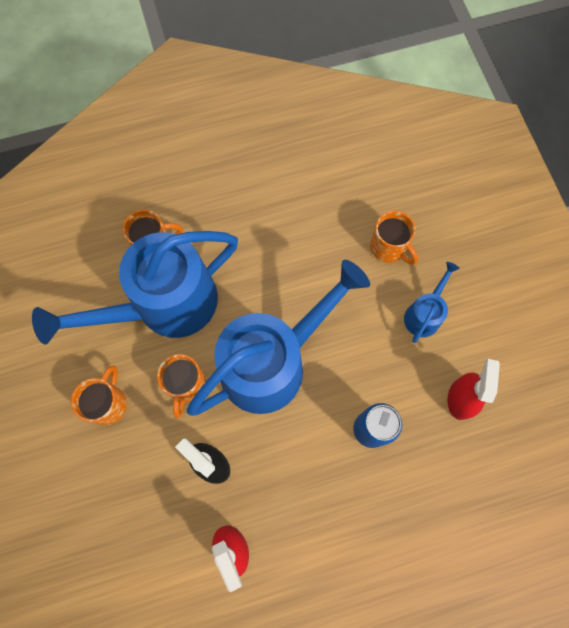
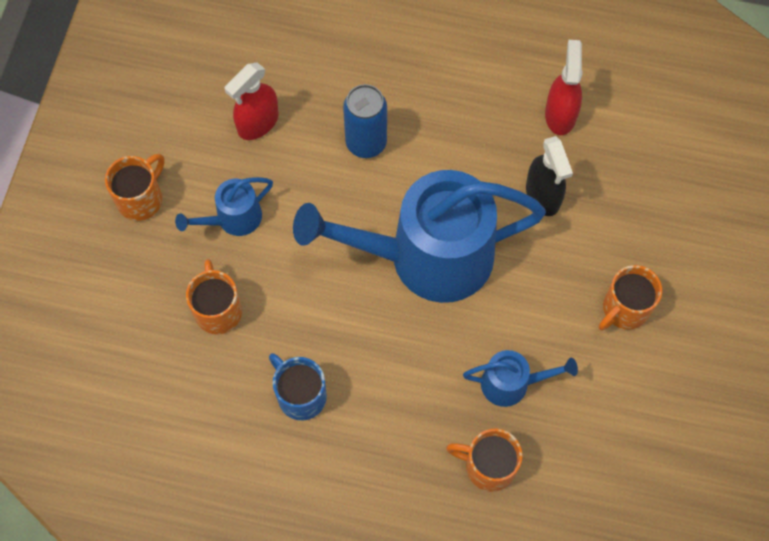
camera: 150 degrees left, 5 degrees down
blue watering can [32,231,238,345] -> blue watering can [463,350,578,407], size x0.44
orange mug [157,354,206,418] -> orange mug moved to [105,154,165,221]
none -> blue mug [269,353,327,421]

